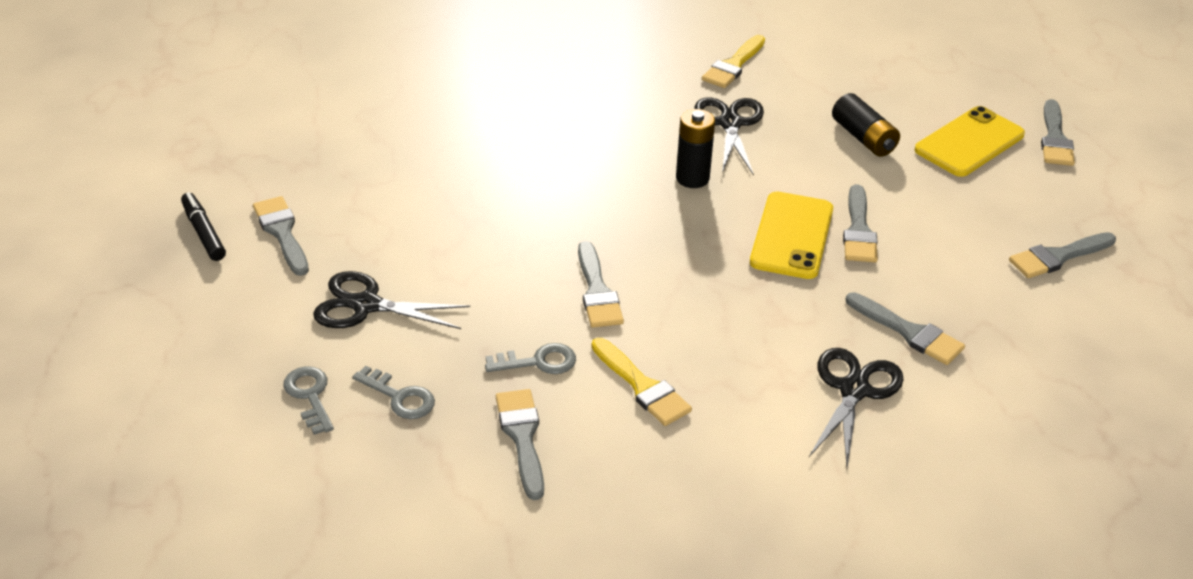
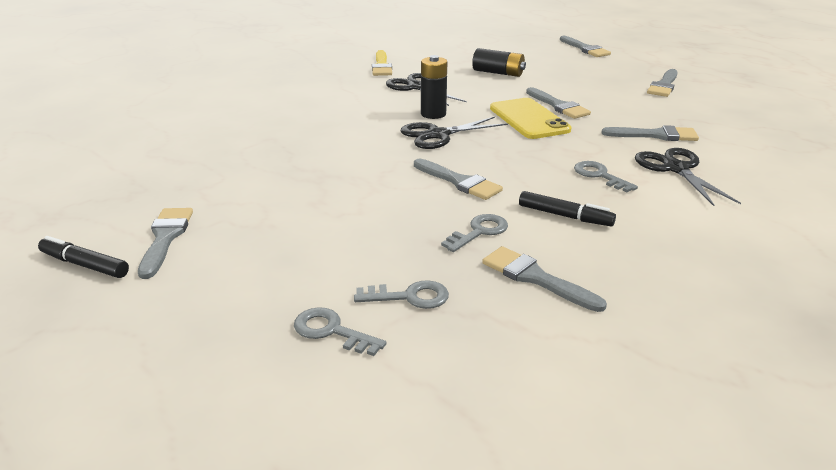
camera: 35 degrees left, 10 degrees down
grey brush [253,196,309,276] -> grey brush turned 60 degrees clockwise [138,208,193,279]
black scissors [313,271,470,329] -> black scissors moved to [401,117,508,149]
yellow brush [592,338,692,426] -> black marker [519,191,616,226]
yellow phone [915,106,1025,177] -> none
none -> grey key [574,161,638,192]

